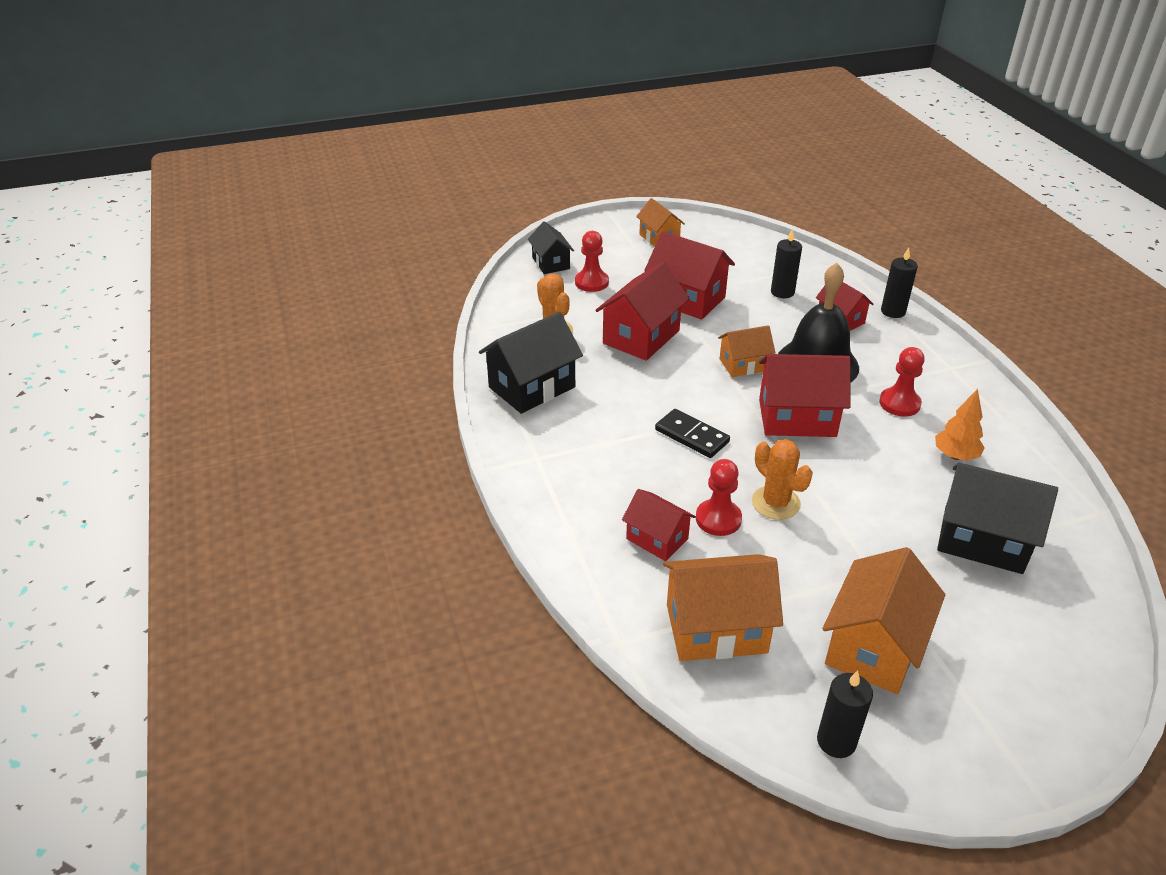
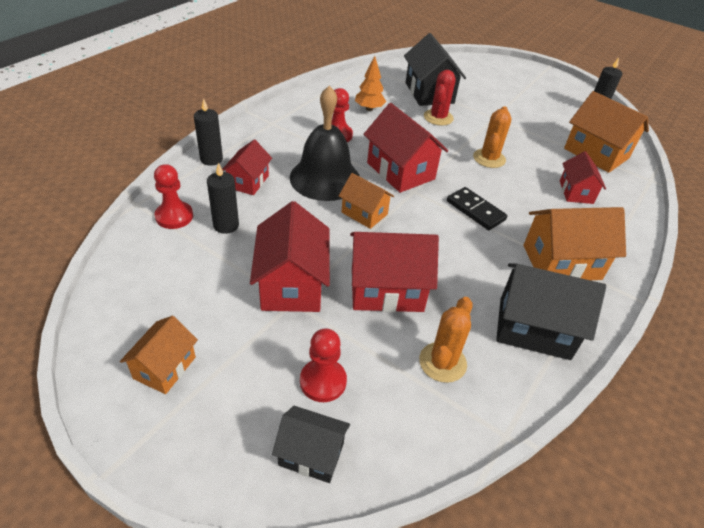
camera: 130 degrees left, 5 degrees up
black house [528,221,574,274] -> black house turned 75 degrees clockwise [272,406,350,483]
black domino [655,409,730,458] -> black domino turned 45 degrees counterclockwise [447,187,507,230]
red pawn [696,459,742,536] -> red pawn moved to [154,164,193,229]
orange house [822,547,945,694] -> orange house moved to [523,207,626,280]
none -> red cactus [424,70,456,126]

